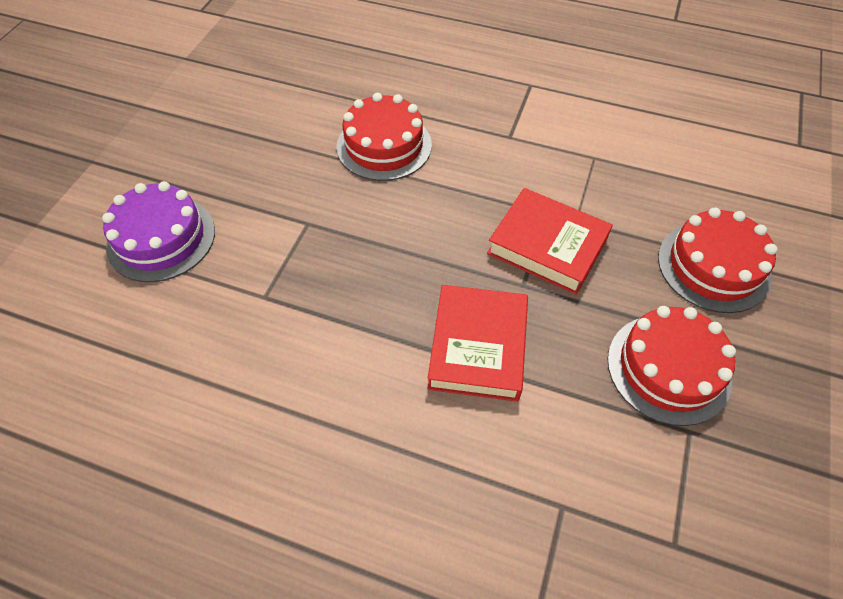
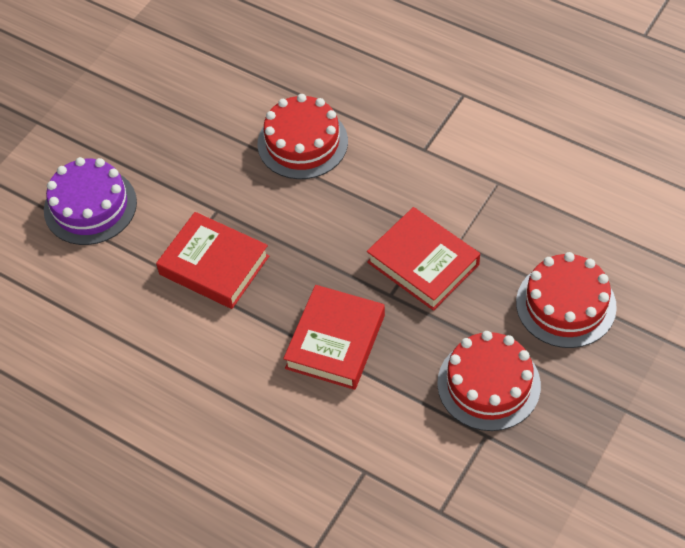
camera: 15 degrees right, 0 degrees up
none -> red book [156,212,269,309]

